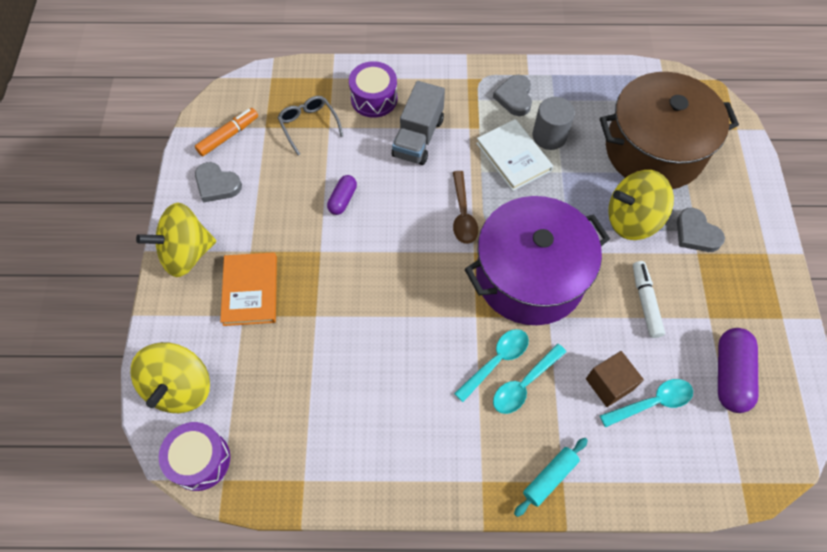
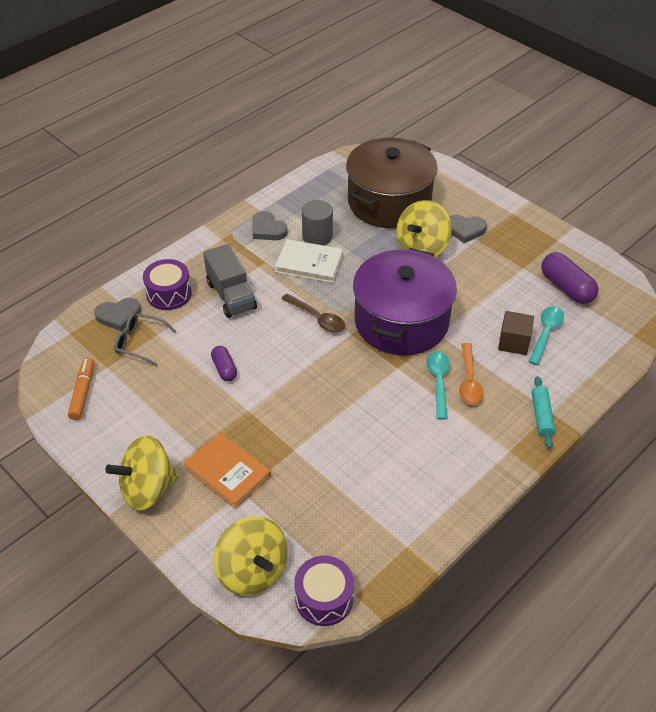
camera: 45 degrees left, 15 degrees down
yellow spinning top [136,203,216,277] -> yellow spinning top turned 45 degrees clockwise [105,435,179,511]
grey heart [195,162,242,203] -> grey heart moved to [94,298,141,331]
turquoise spoon [493,344,566,414] -> orange spoon [459,343,483,405]
white marker [633,261,665,338] -> none

